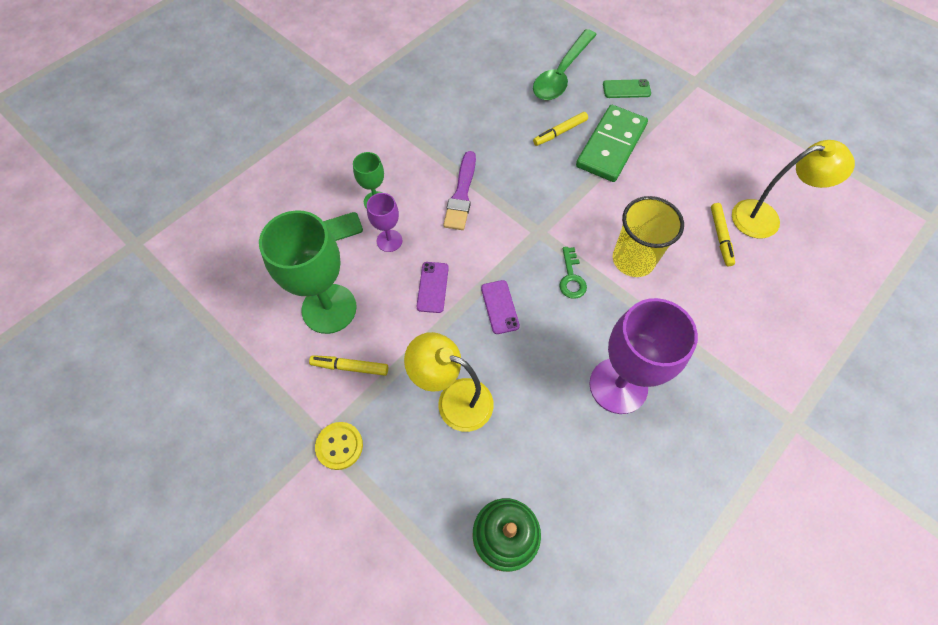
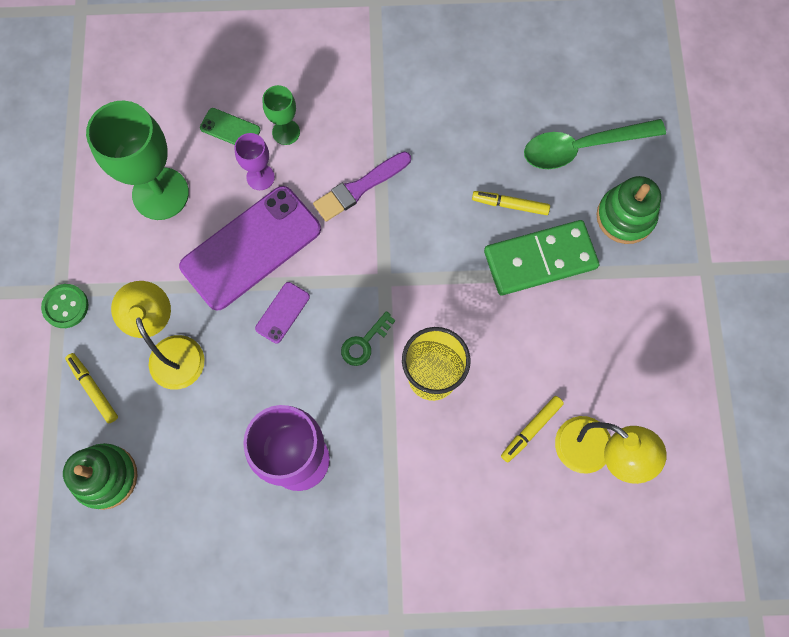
camera: 45 degrees right, 10 degrees up
yellow marker [309,355,388,376] -> yellow marker moved to [65,353,118,423]
yellow button [315,422,363,470] -> green button [41,284,88,328]
purple phone [417,262,449,313] -> purple phone [179,186,321,310], size x2.31
green phone [603,79,651,98] -> green stacking toy [597,176,661,244]

